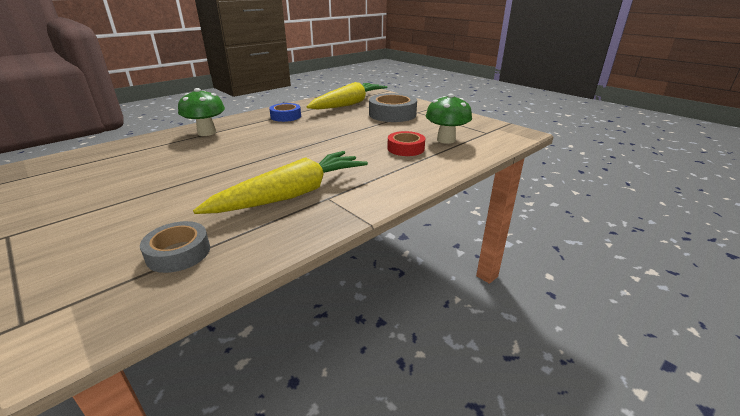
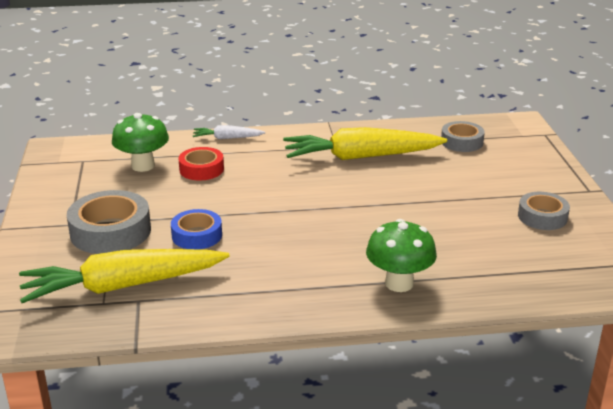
camera: 145 degrees left, 0 degrees up
blue tape [269,103,301,122] -> blue tape moved to [171,209,222,249]
none -> white carrot [193,125,265,139]
none -> grey tape [518,192,570,230]

